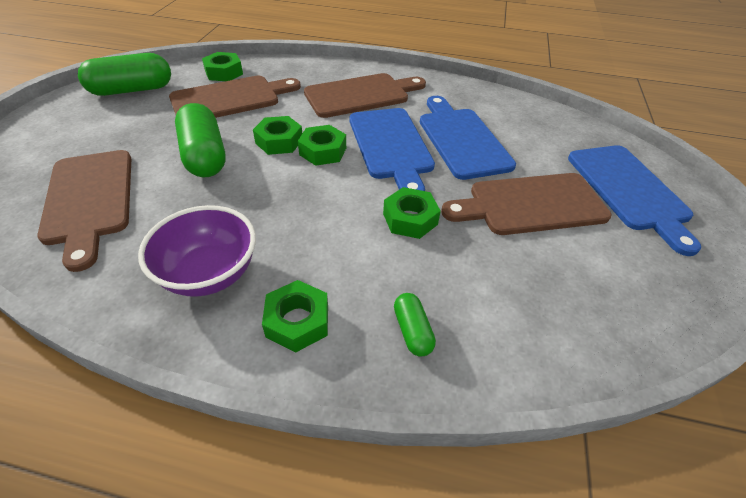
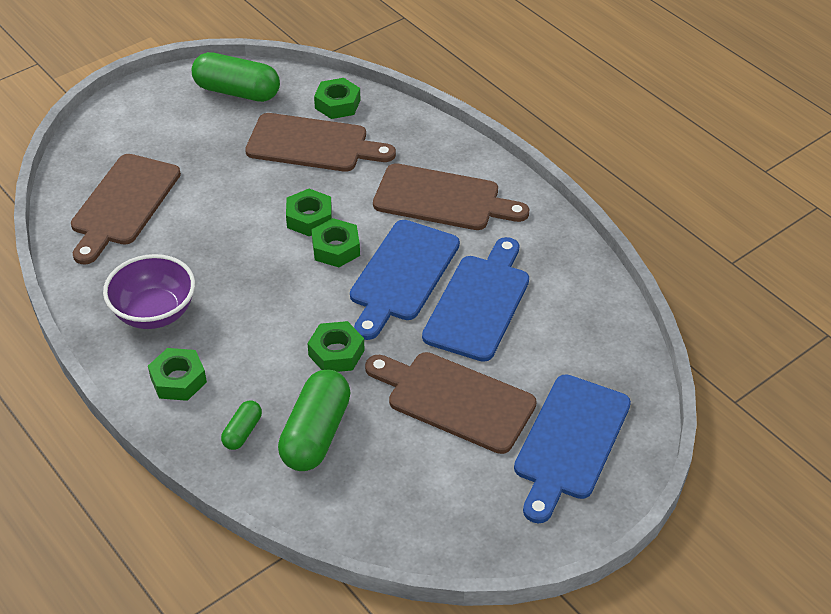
camera: 40 degrees right, 0 degrees up
green capsule [175,103,226,177] -> green capsule moved to [278,370,351,471]

